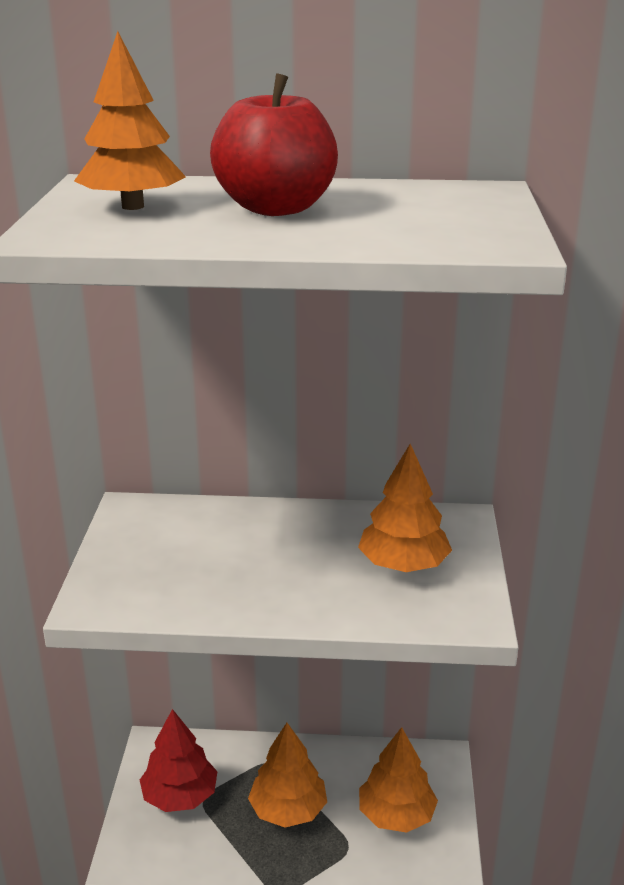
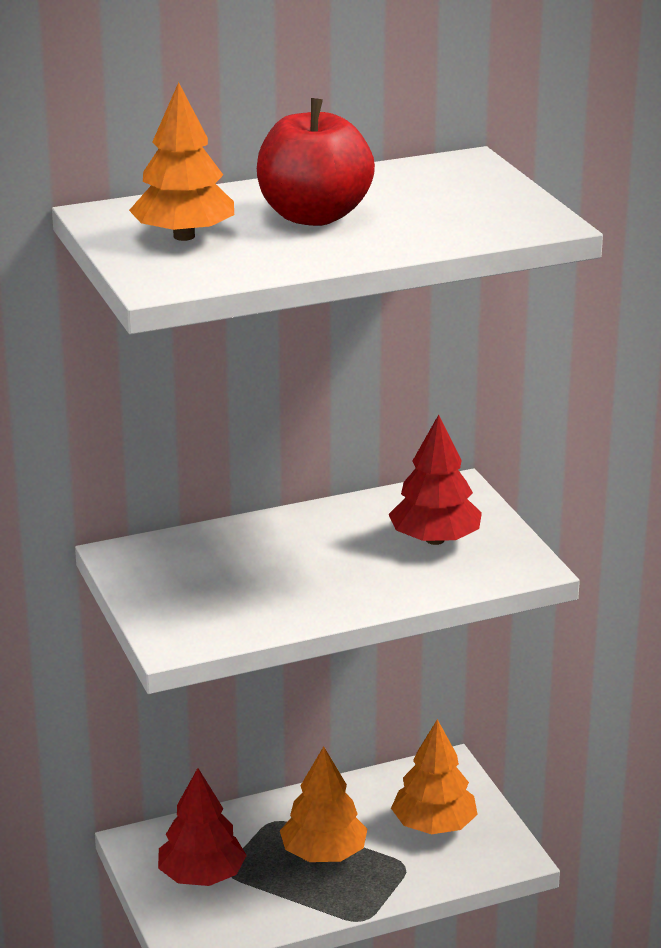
camera: 25 degrees left, 0 degrees up
orange tree [358,444,452,572] -> red tree [388,415,482,545]

